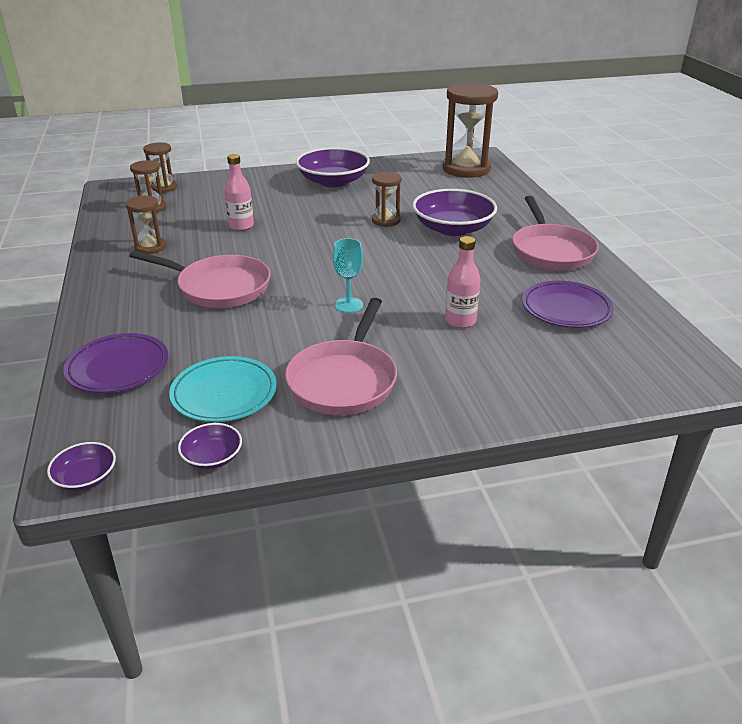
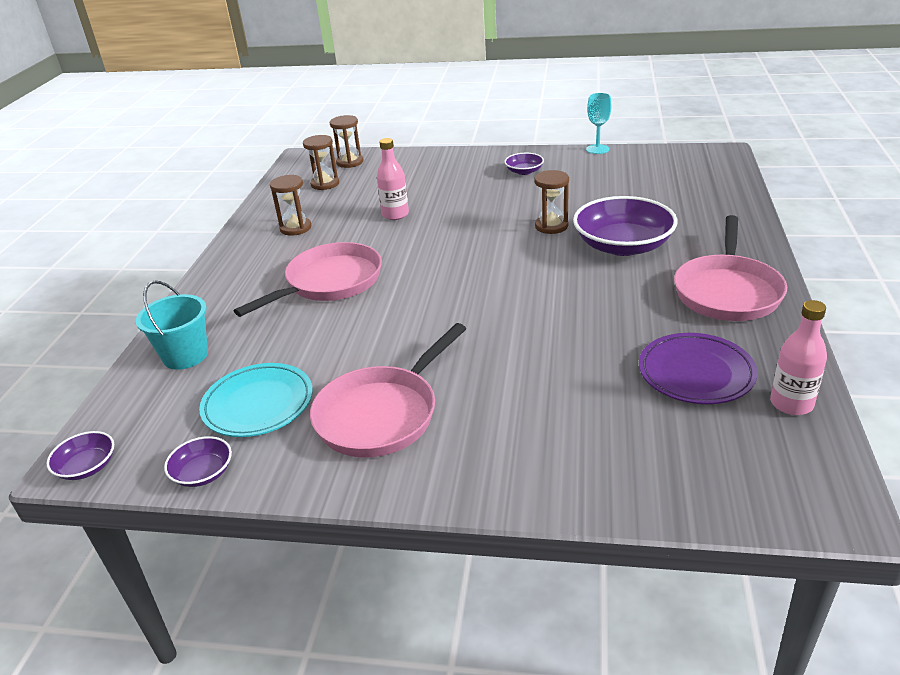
camera: 25 degrees right, 0 degrees up
purple plate [63,333,168,393] -> turquoise bucket [136,281,208,370]
pink pan [129,250,270,308] -> pink pan turned 90 degrees counterclockwise [234,242,382,317]
purple bowl [296,147,370,187] -> purple bowl [504,153,544,175], size x0.47
turquoise goblet [333,238,363,313] -> turquoise goblet moved to [586,93,611,154]
brown hourglass [443,83,498,178] -> none
pink bottle [445,236,481,328] -> pink bottle moved to [770,300,827,415]

